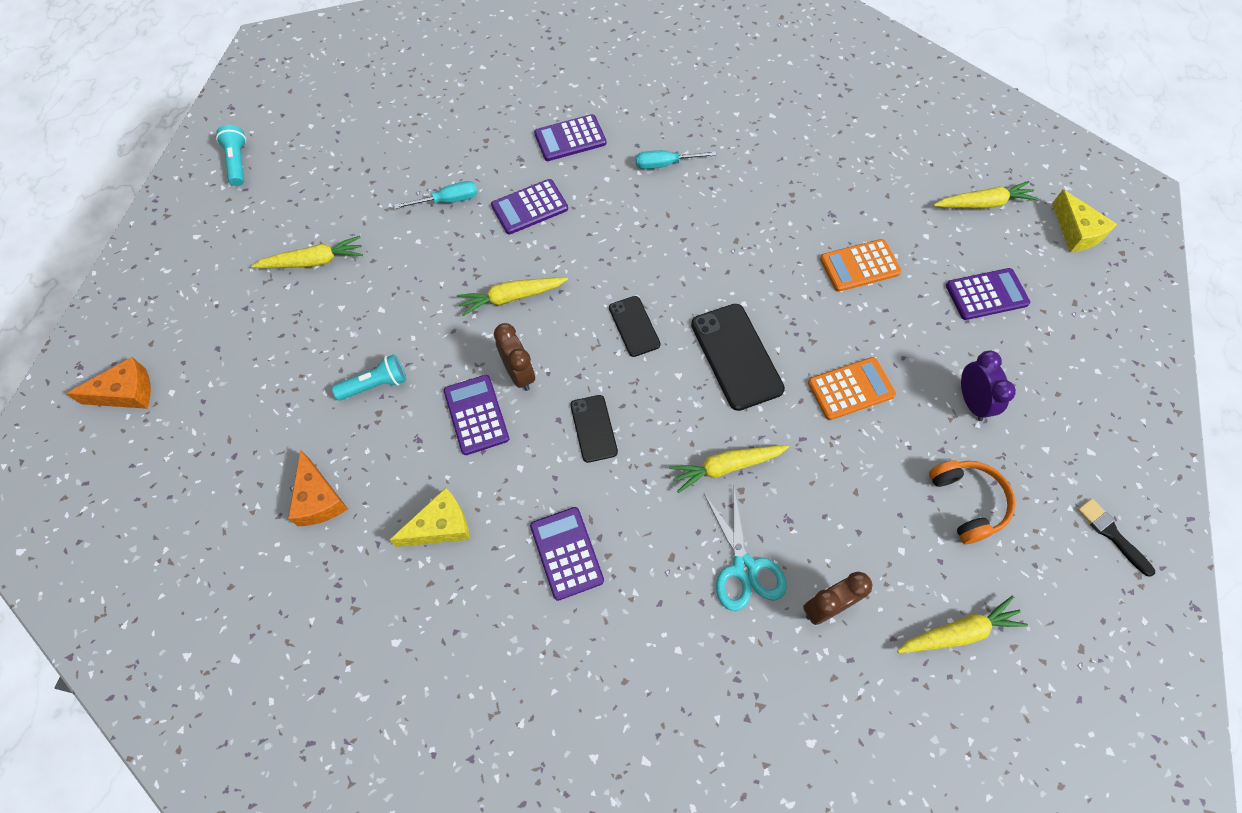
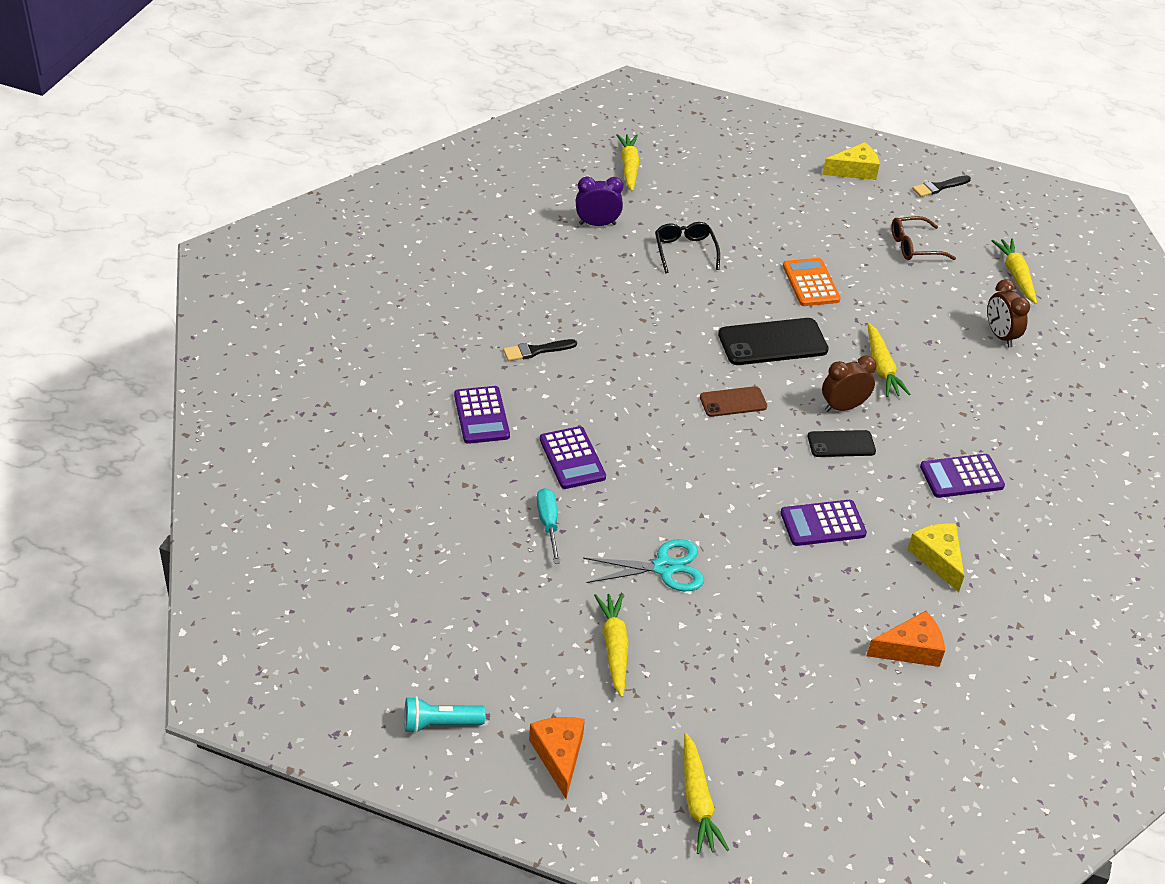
camera: 85 degrees left, 20 degrees down
orange cheese [66,357,151,409] -> orange cheese moved to [529,717,585,799]
turquoise flashlight [332,354,406,401] -> none
yellow carrot [457,277,568,316] -> yellow carrot moved to [684,733,729,854]
brown clock [494,323,535,391] -> brown clock moved to [822,355,877,412]
black phone [609,296,661,357] -> brown phone [700,386,767,417]
turquoise screwdriver [636,150,716,169] -> black brush [503,339,577,361]
turquoise scissors [704,489,787,611] -> turquoise scissors moved to [583,539,704,591]
orange calculator [820,239,901,292] -> black glasses [655,222,720,273]
orange headphones [929,460,1015,544] -> brown glasses [891,216,956,260]
purple calculator [946,268,1030,320] -> none
purple clock [961,351,1016,421] -> purple clock moved to [576,176,623,226]
yellow cheese [1052,189,1117,252] -> yellow cheese moved to [822,142,880,180]

